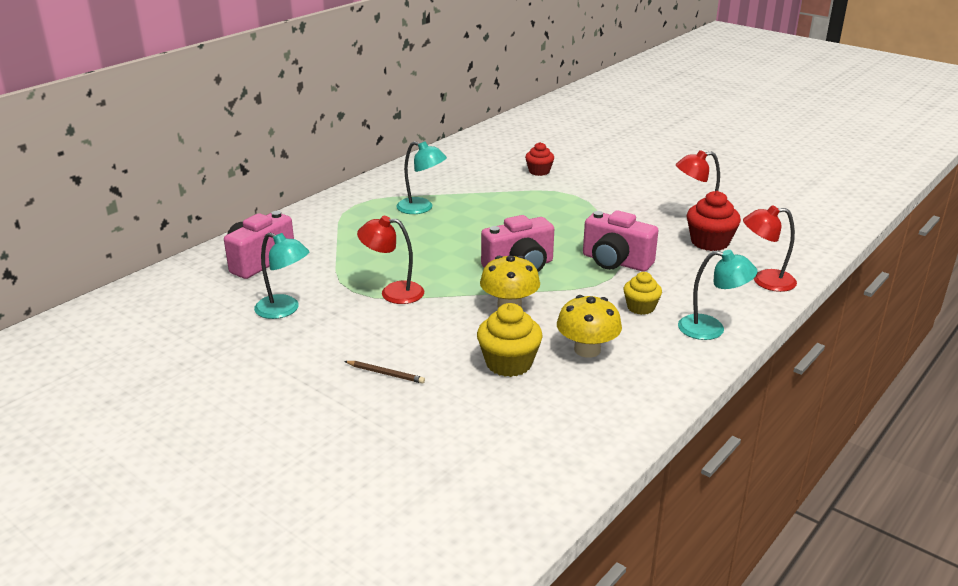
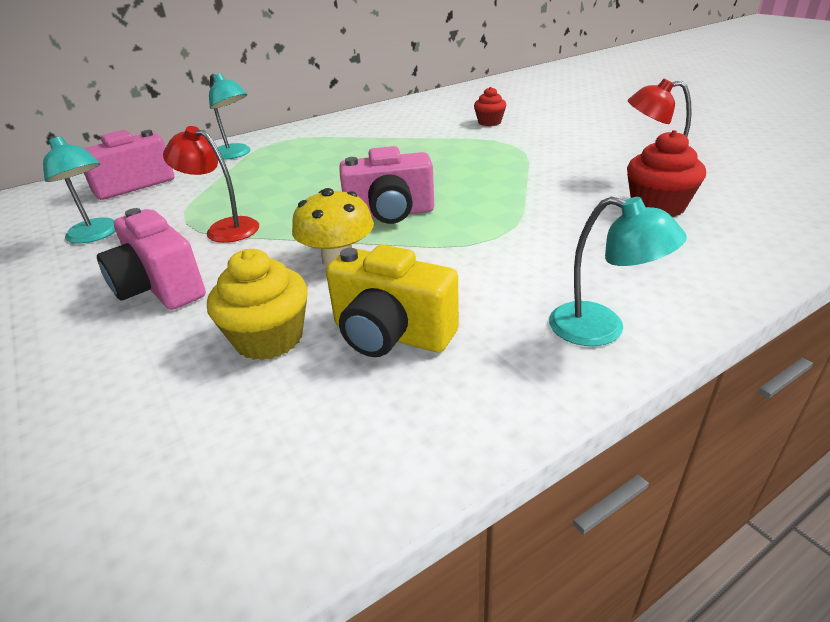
camera: 20 degrees right, 5 degrees up
brown pencil [344,361,425,384] -> none
turquoise lamp [396,141,447,214] -> turquoise lamp moved to [209,73,251,160]
yellow mushroom [557,295,622,358] -> yellow camera [326,244,459,357]
pink camera [583,210,658,272] -> pink camera moved to [97,208,206,310]
yellow cupcake [624,272,662,315] -> none
red lamp [743,205,797,292] -> none

